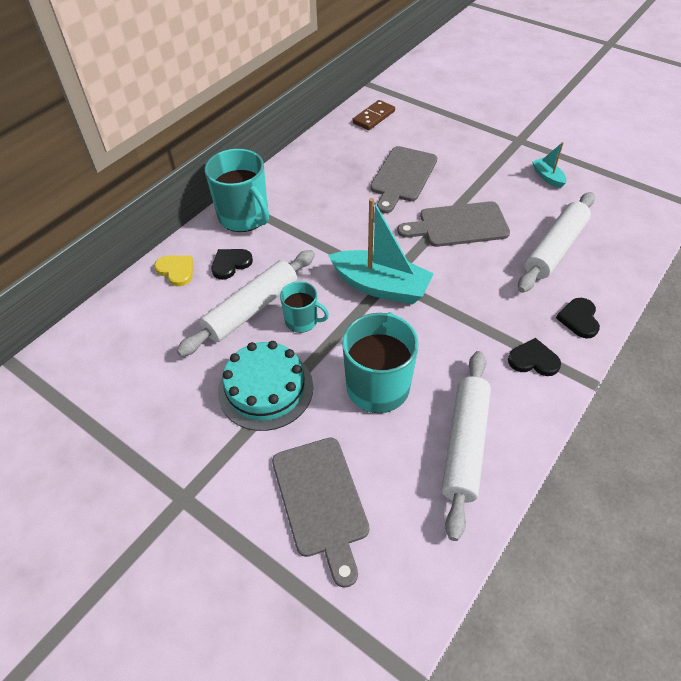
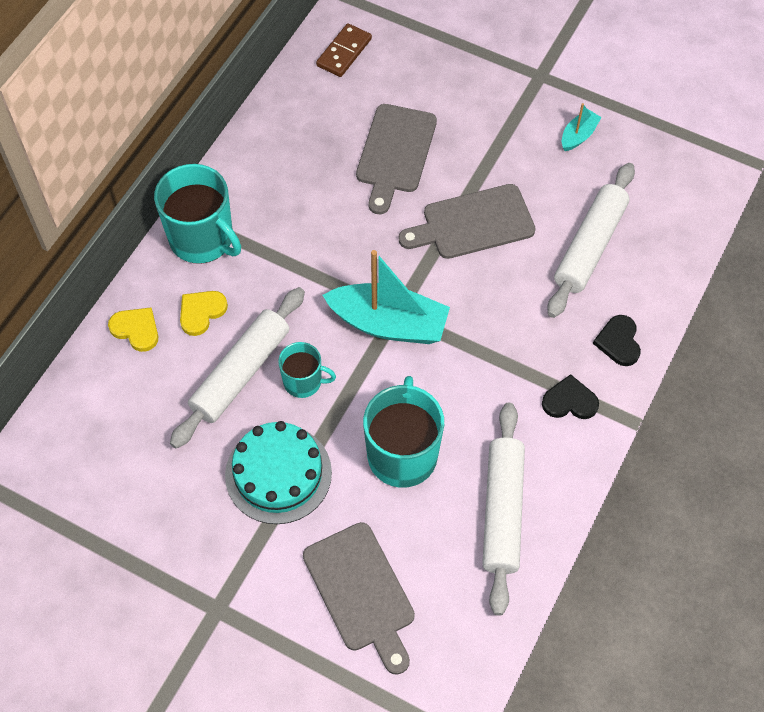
camera: 10 degrees left, 10 degrees up
black heart [211,249,253,280] -> yellow heart [180,291,228,336]
turquoise boat [532,142,566,188] -> turquoise boat turned 75 degrees clockwise [562,103,602,151]

